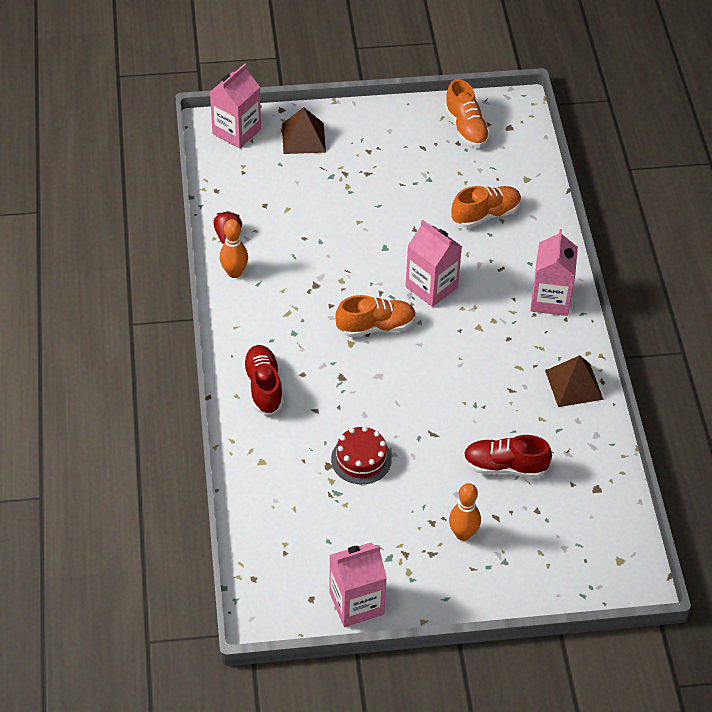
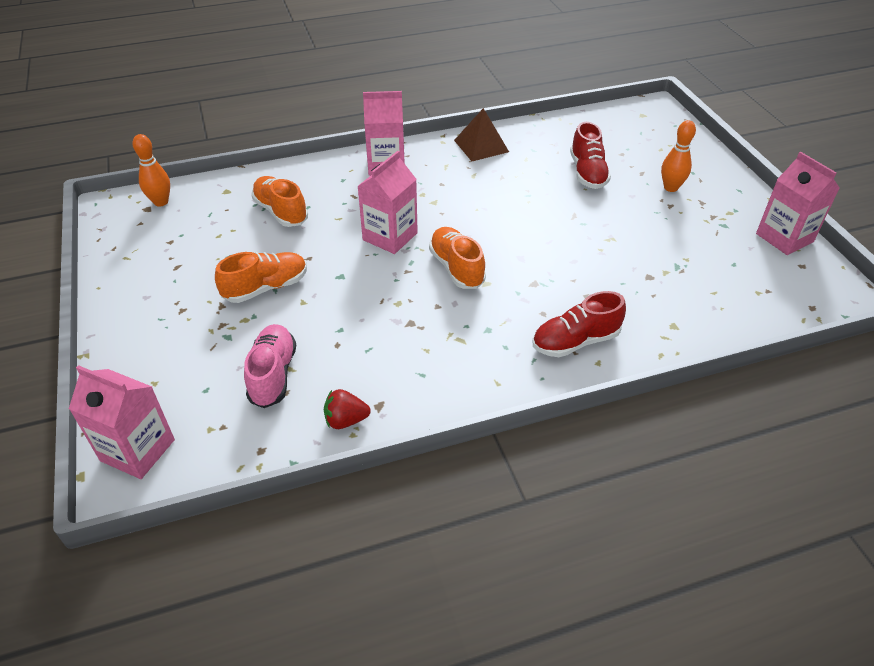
camera: 100 degrees left, 5 degrees down
orange bowling pin [220,219,248,278] -> orange bowling pin moved to [133,134,170,206]
brown pyramid [282,107,326,154] -> none
red cake [331,426,392,484] -> none
orange shoe [444,79,490,147] -> orange shoe moved to [215,252,307,303]
none -> pink shoe [244,324,296,408]

